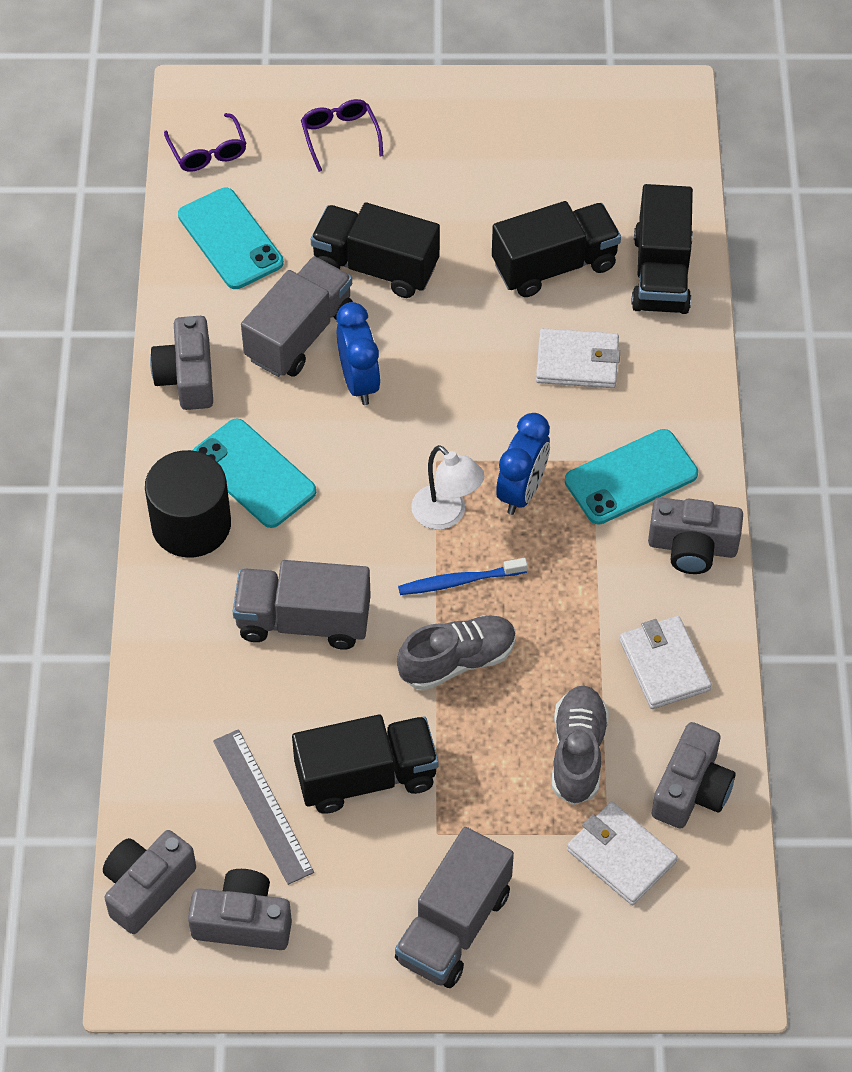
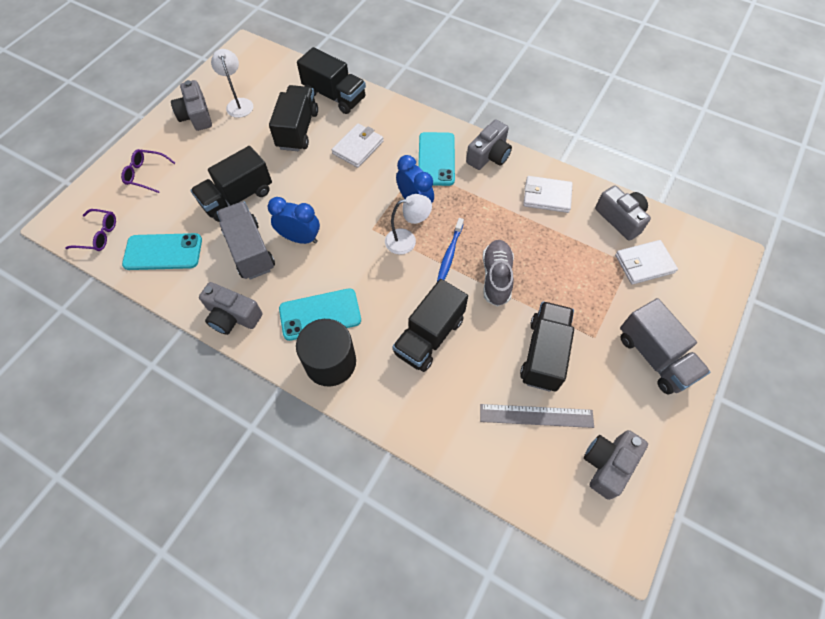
camera: 60 degrees left, 5 degrees up
grey camera [103,830,196,934] -> grey camera moved to [171,80,212,131]
grey truck [232,560,371,650] -> black truck [392,279,468,372]
grey shoe [552,686,609,805] -> none
none -> white lamp [211,49,253,118]

